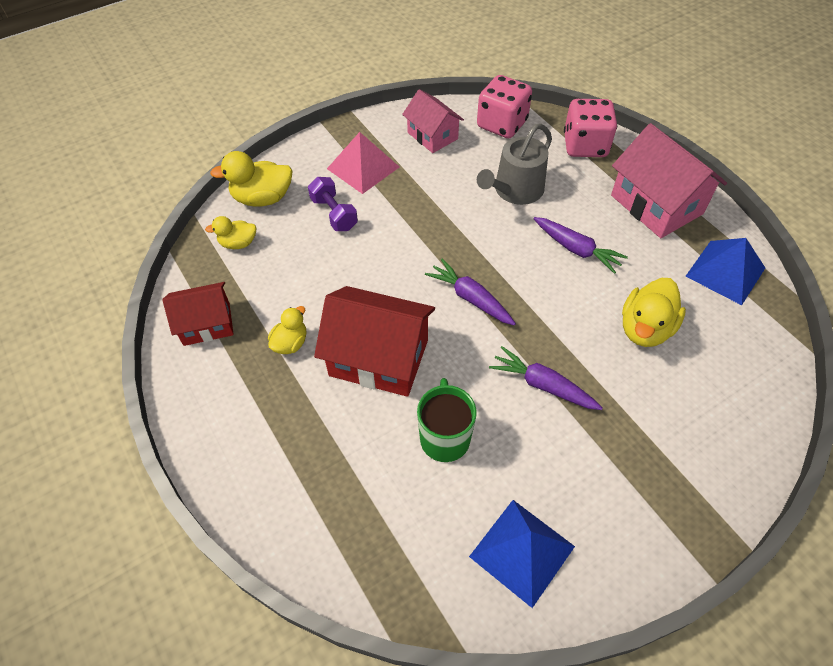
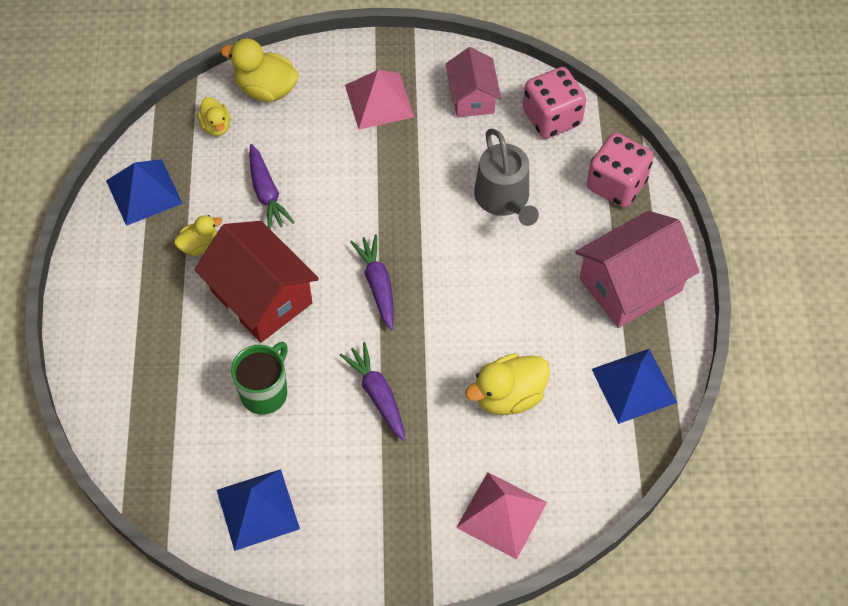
camera: 30 degrees right, 5 degrees up
red house [162,282,234,346] -> blue pyramid [106,159,183,226]
yellow duck [205,216,256,249] -> yellow duck turned 135 degrees counterclockwise [197,97,230,136]
purple dumbbell [308,177,358,231] -> none
grey watering can [477,124,552,205] -> grey watering can turned 90 degrees counterclockwise [474,129,539,226]
purple carrot [533,217,628,274] -> purple carrot moved to [249,144,295,230]
pink house [611,123,727,238] -> pink house turned 60 degrees clockwise [575,211,700,328]
none -> pink pyramid [456,472,547,559]

